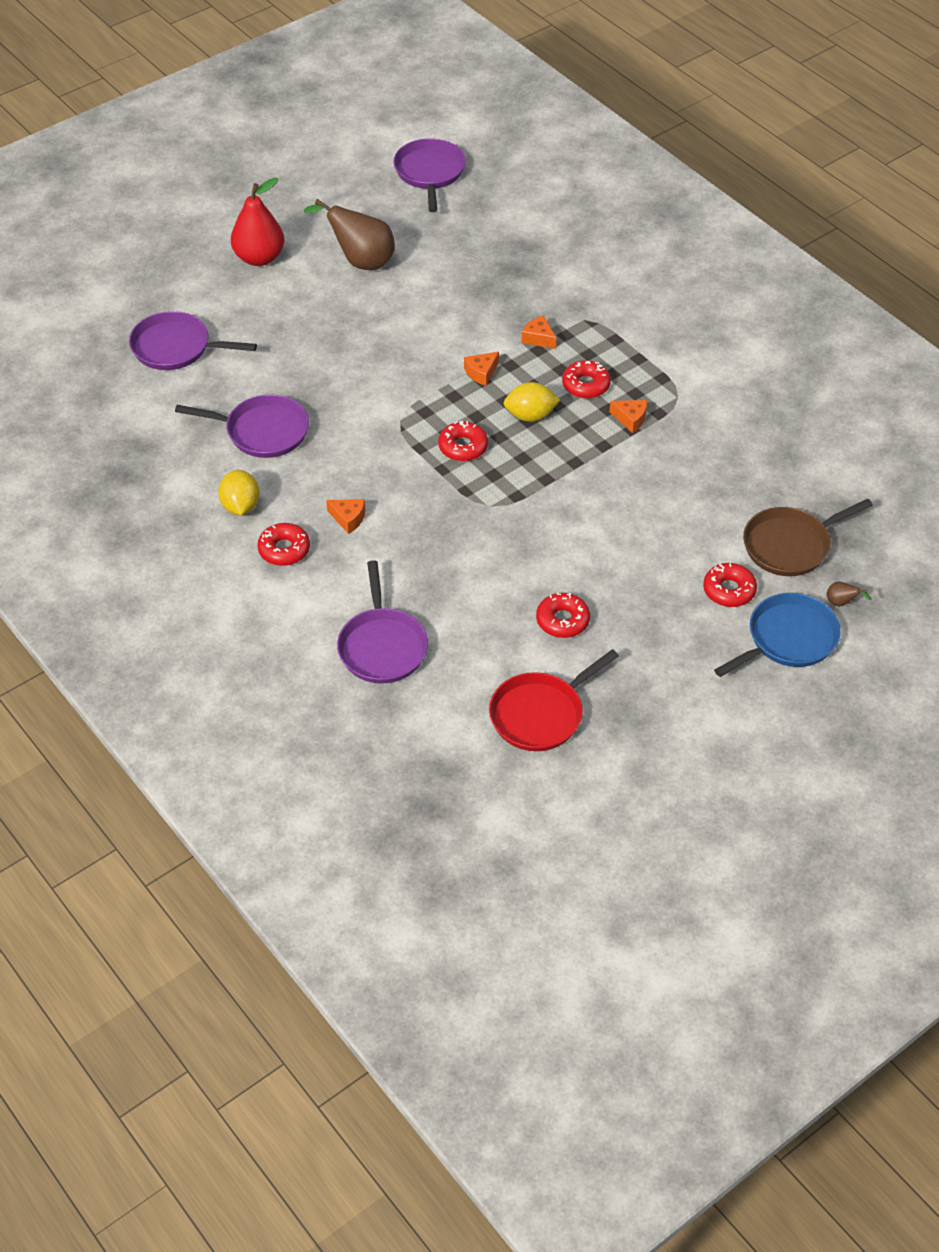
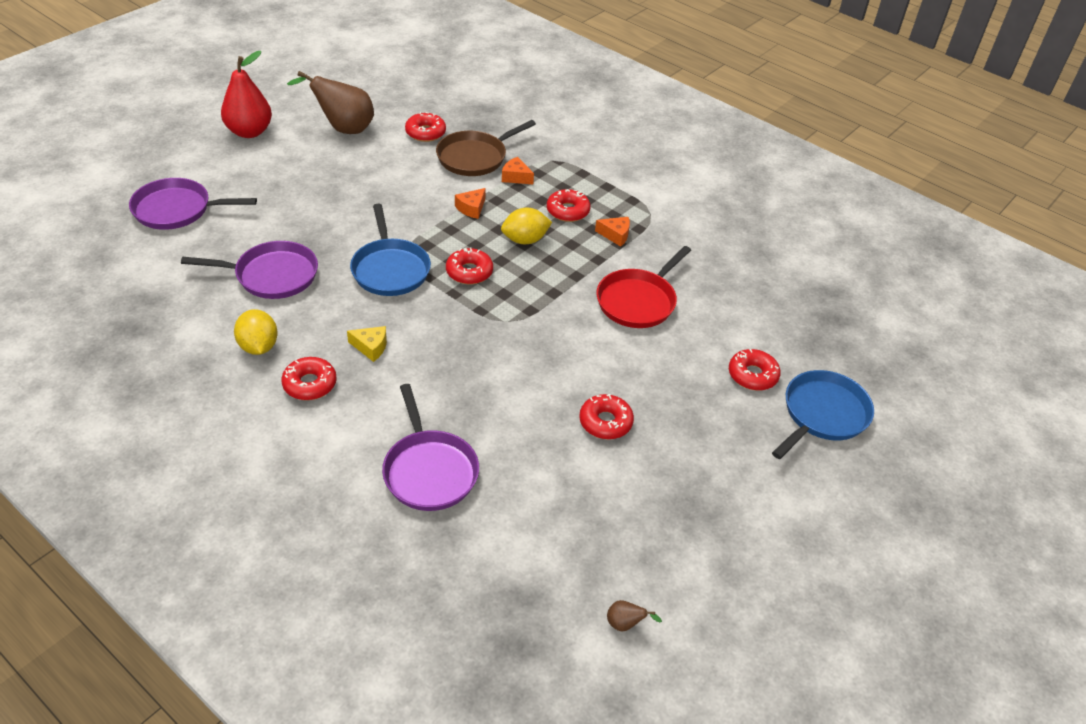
camera: 15 degrees left, 5 degrees down
orange cheese [326,499,365,534] -> yellow cheese [347,326,387,362]
purple pan [393,138,466,212] -> none
red pan [489,649,619,751] -> red pan moved to [596,246,691,328]
brown pan [743,499,873,576] -> brown pan moved to [436,120,536,176]
brown pear [827,581,872,607] -> brown pear moved to [607,600,662,632]
none -> blue pan [350,204,431,296]
none -> red donut [405,112,446,142]

